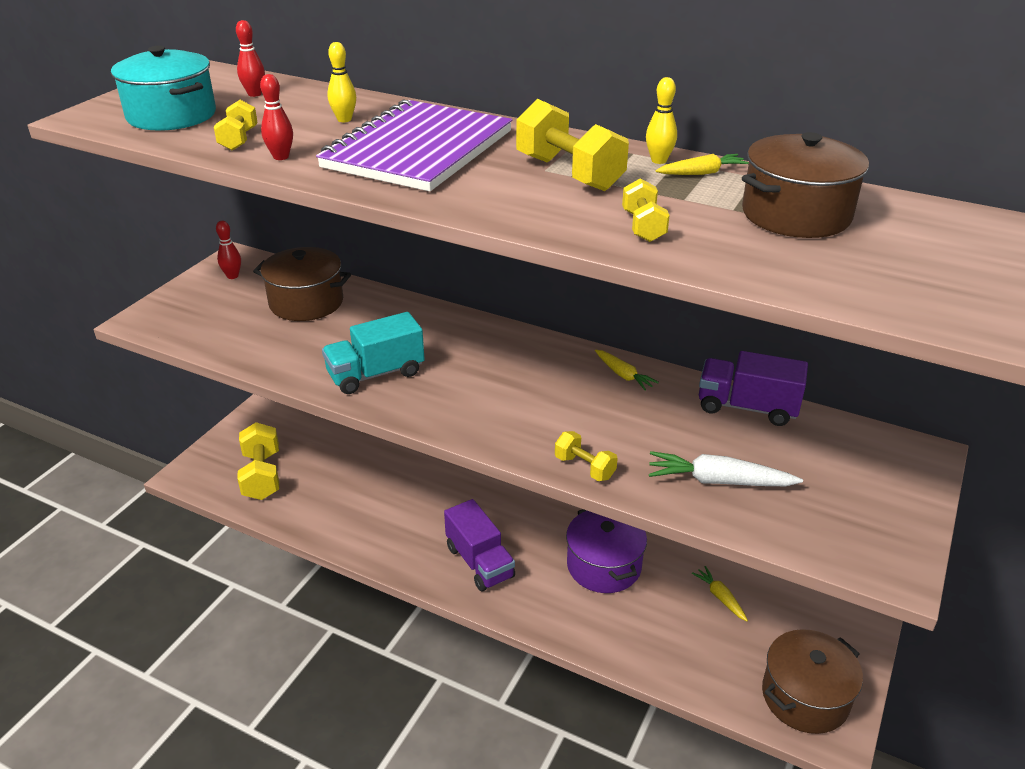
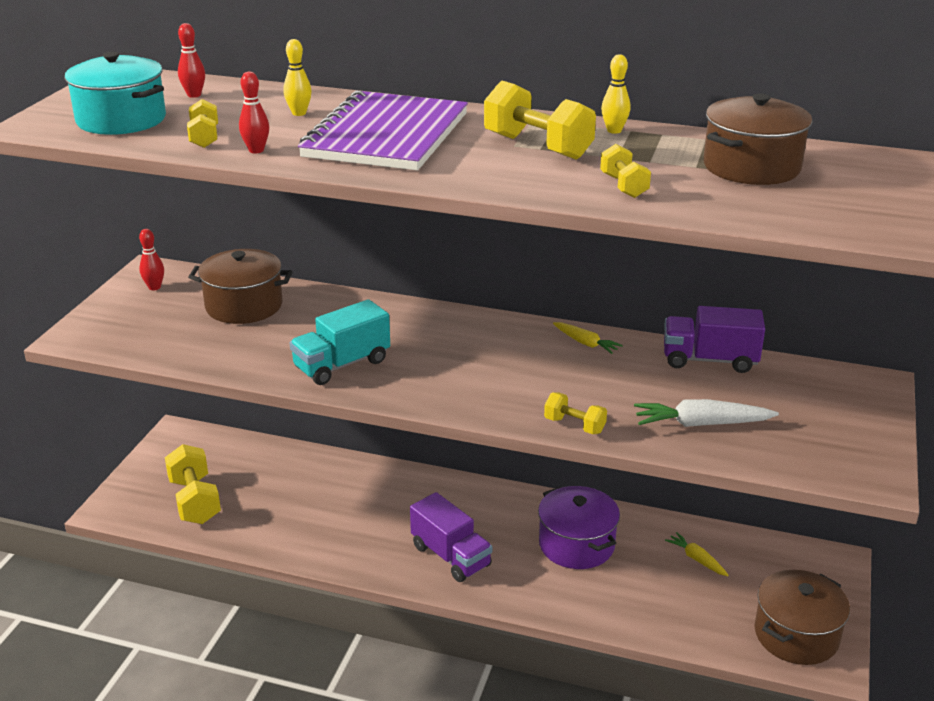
camera: 10 degrees left, 5 degrees down
yellow carrot [656,154,749,175] -> none

